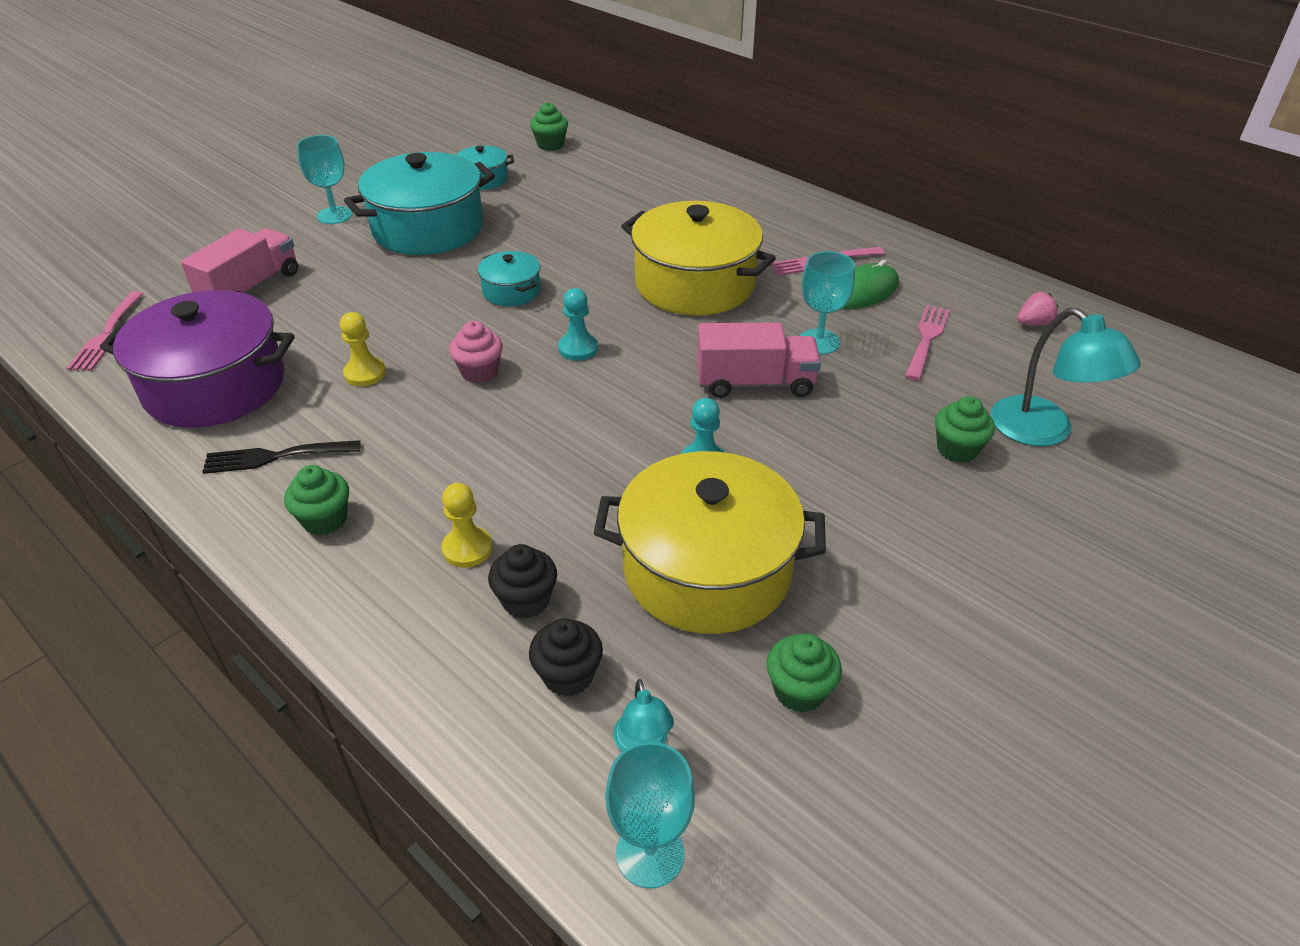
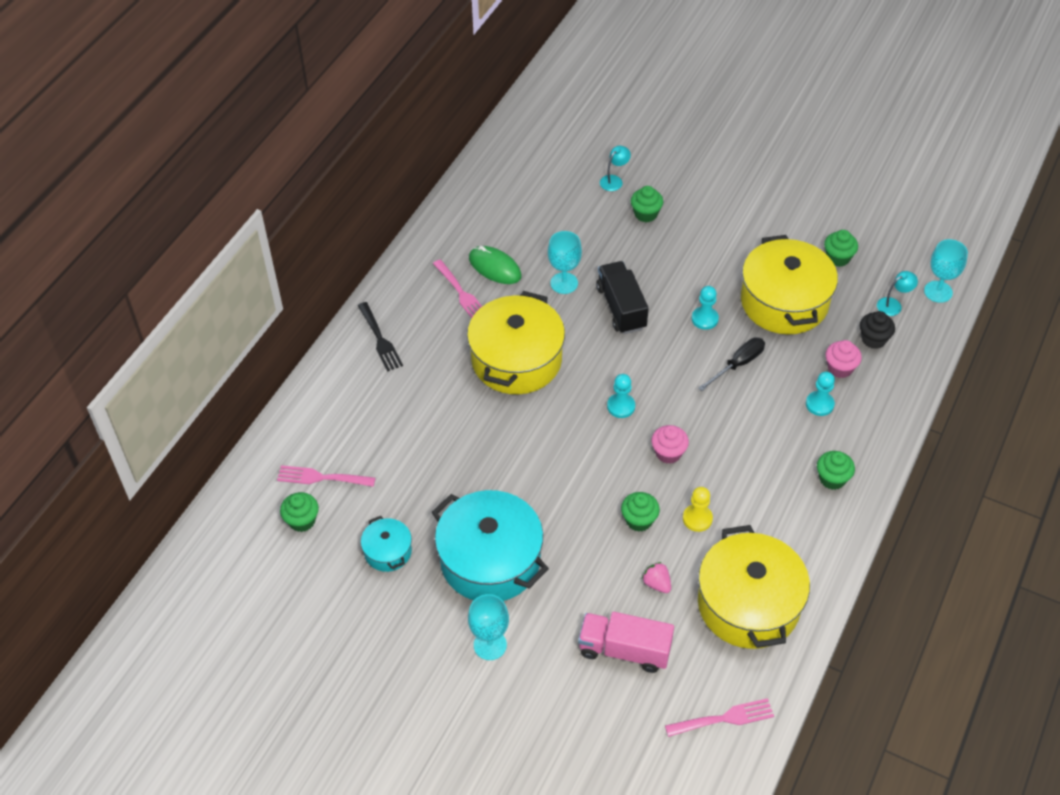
camera: 105 degrees left, 10 degrees up
purple pot [100,290,295,428] -> yellow pot [698,525,810,649]
black fork [202,440,361,474] -> black fork moved to [358,302,403,372]
yellow pawn [441,483,493,568] -> turquoise pawn [806,372,835,416]
turquoise pot [478,251,541,306] -> none
black cupcake [488,544,557,619] -> pink cupcake [826,340,862,378]
pink truck [697,322,821,398] -> black truck [596,261,649,334]
pink fork [905,305,950,381] -> pink fork moved to [277,465,375,487]
turquoise lamp [991,308,1141,446] -> turquoise lamp [600,146,631,191], size x0.51
pink strawberry [1017,292,1058,326] -> pink strawberry moved to [642,562,671,593]
none -> green cupcake [621,492,660,532]
none -> black screwdriver [698,337,765,391]

